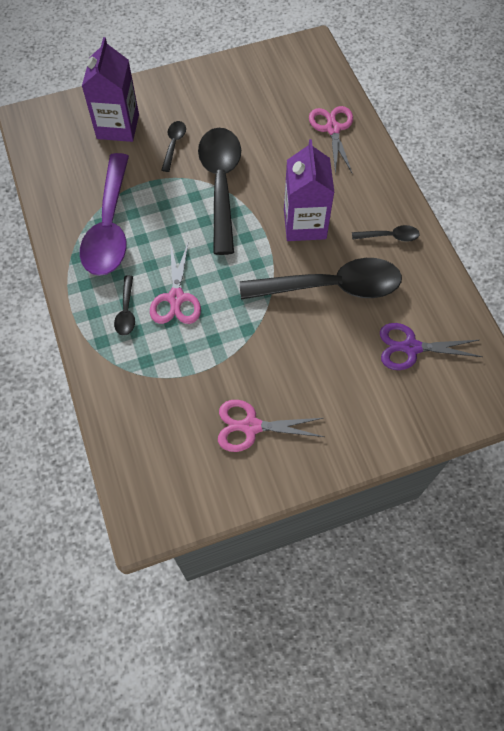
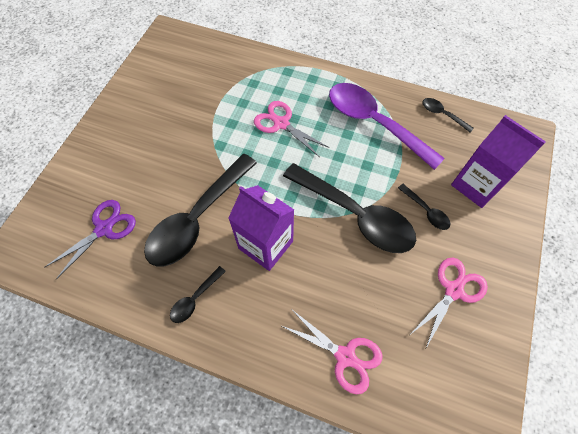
camera: 130 degrees right, 0 degrees up
black spoon [114,275,135,336] -> black spoon moved to [422,98,474,133]
pink scissors [218,400,324,452] -> pink scissors moved to [411,258,488,348]

